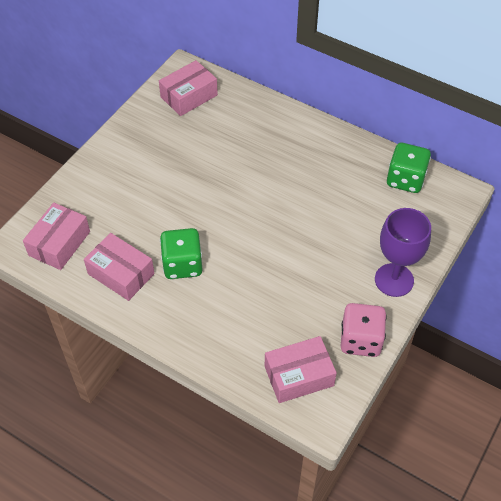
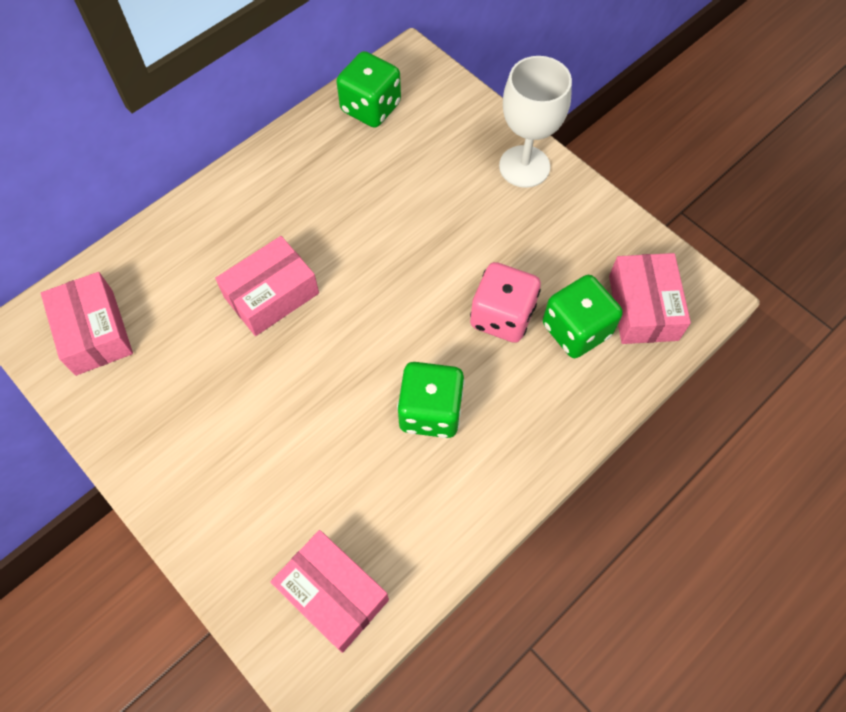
camera: 75 degrees left, 10 degrees up
pink box [84,233,155,301] -> pink box moved to [215,236,319,336]
pink dice [341,303,387,357] -> pink dice moved to [470,262,541,343]
purple goblet [375,208,431,297] -> white goblet [499,56,572,188]
none -> green dice [543,275,623,358]

